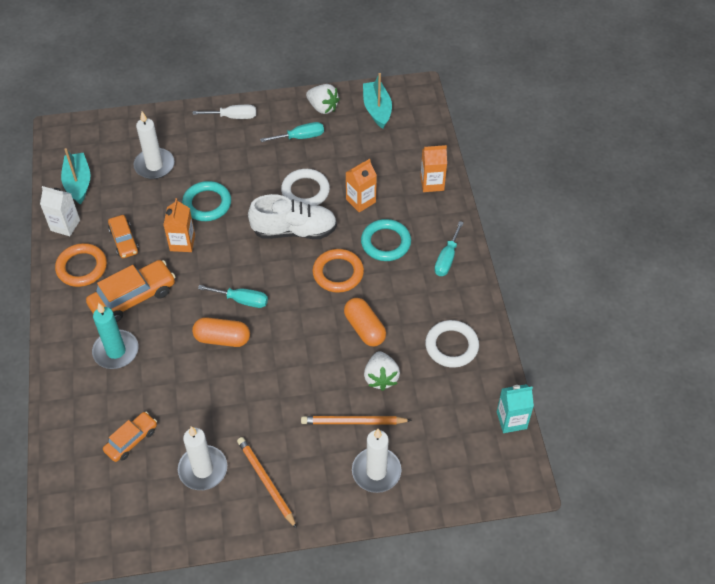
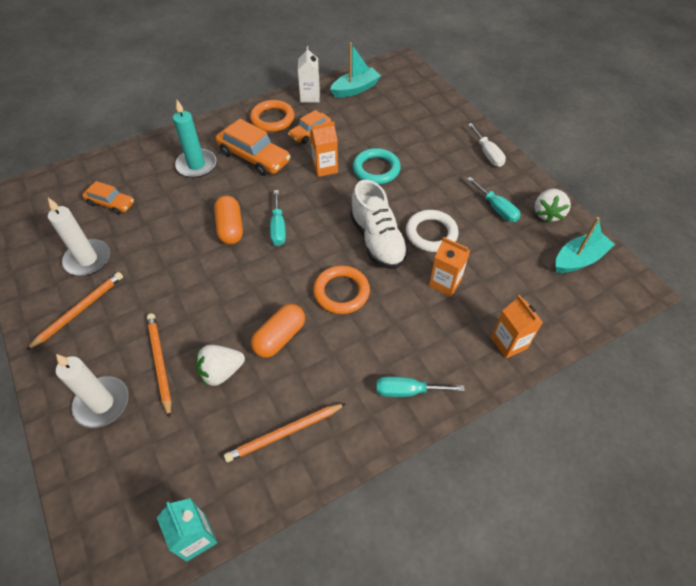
camera: 70 degrees right, 0 degrees up
white candle [134,112,175,179] -> none
turquoise ring [361,219,411,261] -> none
white ring [425,320,479,368] -> orange pencil [224,403,346,462]

